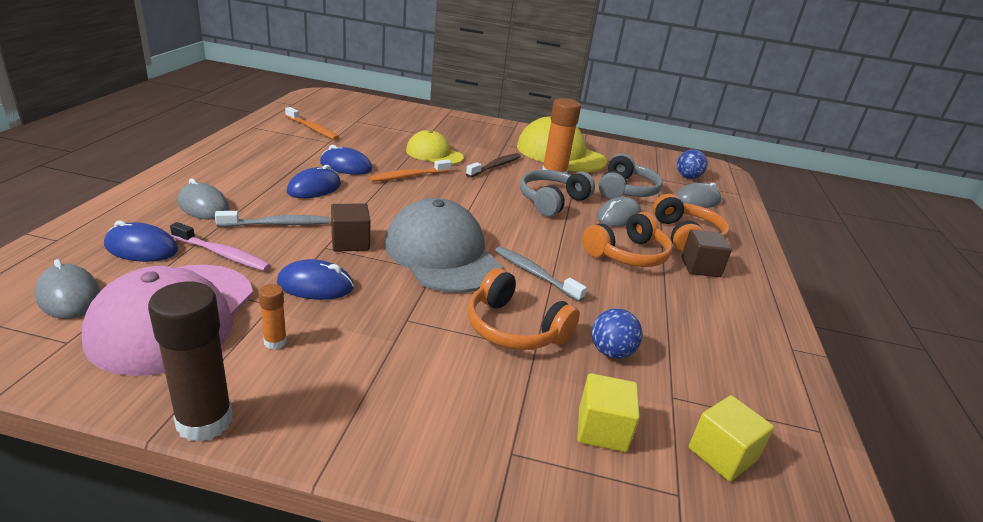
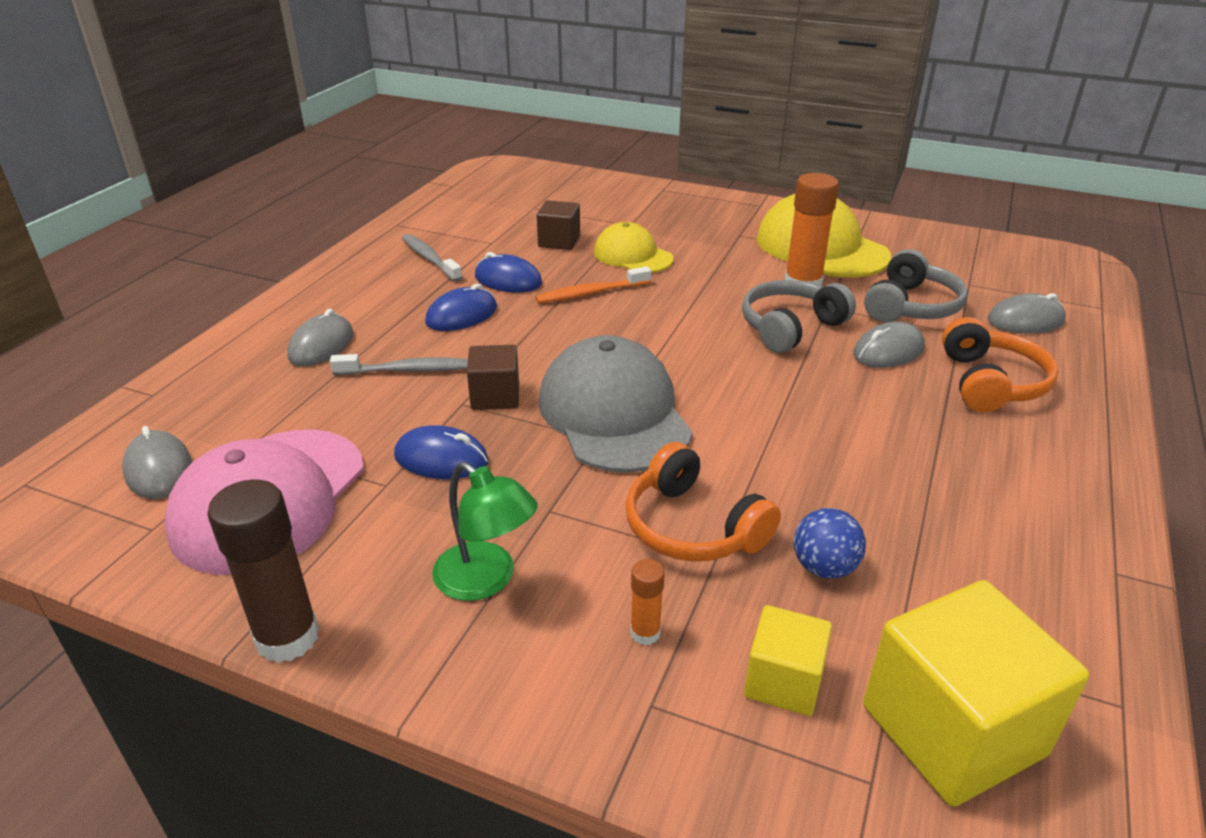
camera: 15 degrees right, 5 degrees up
blue mouse [104,220,178,262] -> none
pink toothbrush [170,222,271,271] -> none
grey mouse [178,179,229,220] -> grey mouse turned 60 degrees clockwise [287,309,353,366]
orange glue stick [258,284,287,350] -> orange glue stick moved to [630,559,665,645]
orange toothbrush [285,107,339,140] -> none
brown toothbrush [466,153,521,178] -> none
grey toothbrush [495,246,587,302] -> grey toothbrush moved to [402,234,463,282]
orange headphones [582,212,673,267] -> none
blue ball [677,149,708,179] -> none
brown cube [681,230,732,277] -> brown cube moved to [537,200,580,250]
yellow cube [689,395,774,481] -> yellow cube [863,580,1089,807], size x1.83
none -> green lamp [432,462,538,601]

